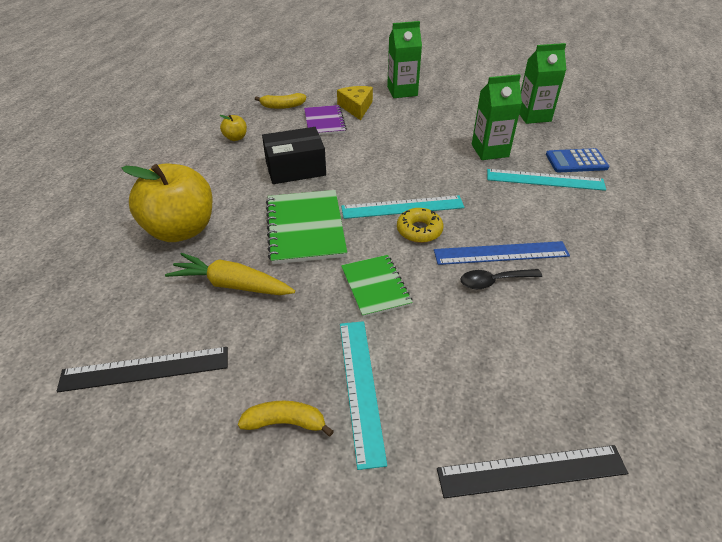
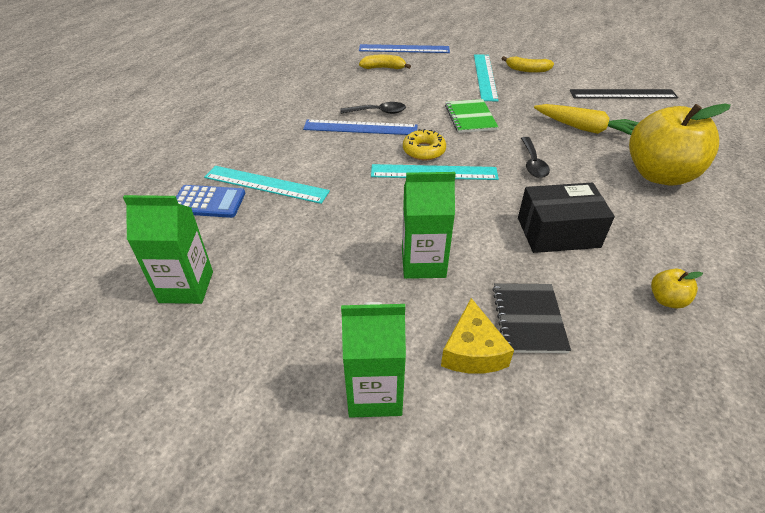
camera: 170 degrees left, 0 degrees up
yellow banana [255,93,306,109] -> yellow banana moved to [359,54,411,69]
green notebook [266,190,347,264] -> black spoon [521,137,550,178]
purple notebook [304,105,347,135] -> black notebook [492,283,571,353]
black ruler [437,445,629,498] -> blue ruler [359,44,450,53]
green carton [472,74,522,160] -> green carton moved to [402,172,456,279]

